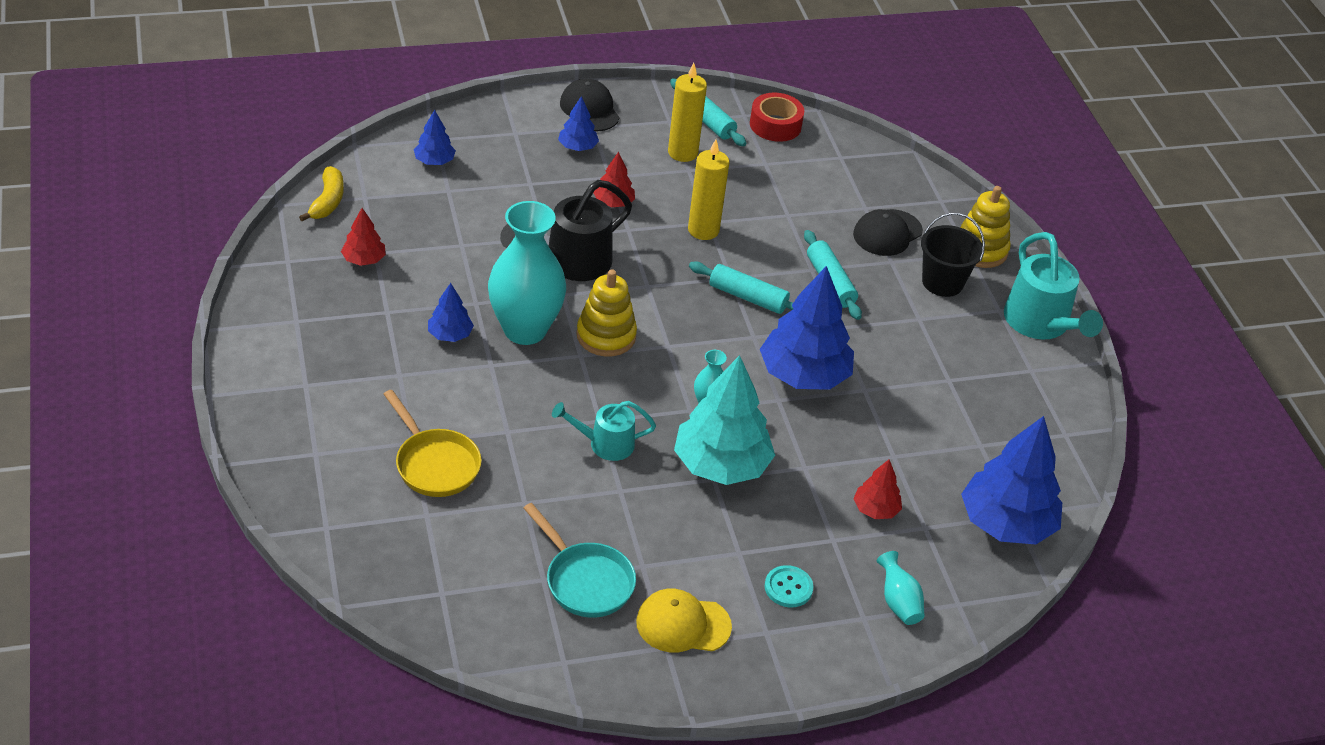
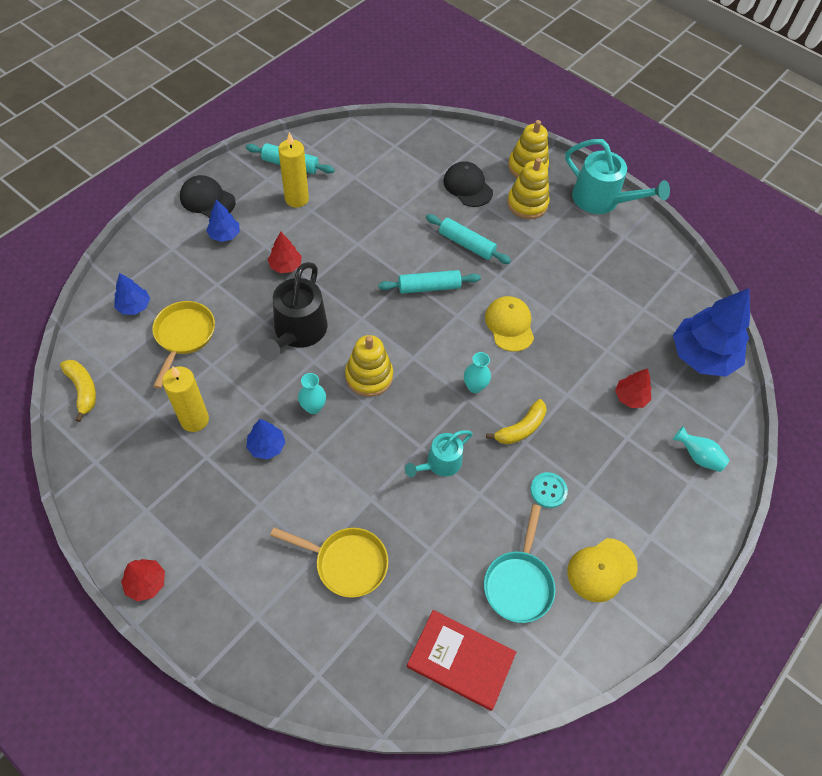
camera: 35 degrees left, 15 degrees up
red tree [341,208,386,266] -> red tree moved to [121,559,165,602]
turquoise vase [488,201,566,345] -> turquoise vase [298,373,326,414], size x0.44
turquoise pan [523,503,636,618] -> turquoise pan turned 90 degrees clockwise [484,504,555,623]
turquoise tree [674,355,775,485] -> yellow banana [486,399,547,445]
yellow candle [688,140,729,240] -> yellow candle moved to [162,366,209,432]
red tape [750,93,804,142] -> none
blue tree [760,266,854,390] -> yellow cap [485,296,534,352]
turquoise button [765,565,813,607] -> turquoise button moved to [530,472,568,508]
black cap [853,209,923,256] -> black cap turned 135 degrees clockwise [443,161,493,207]
black bucket [921,213,985,297] -> yellow stacking toy [507,158,550,219]
none -> yellow pan [152,301,215,389]
none -> red book [407,610,516,711]

